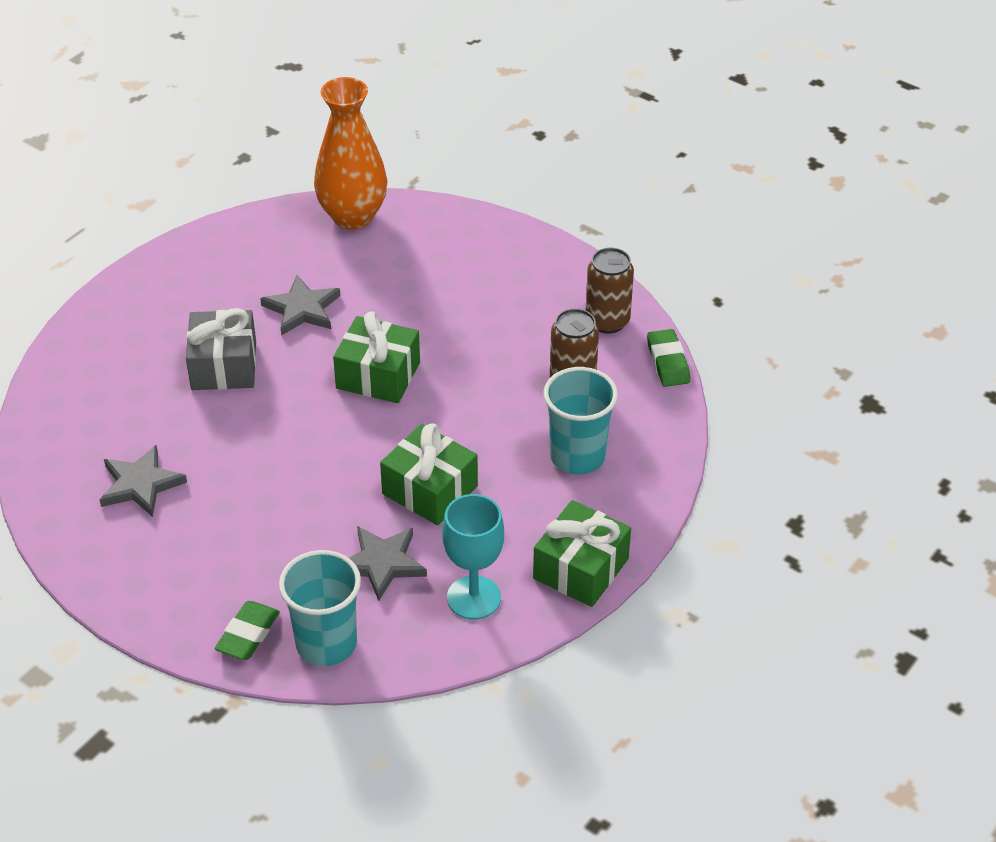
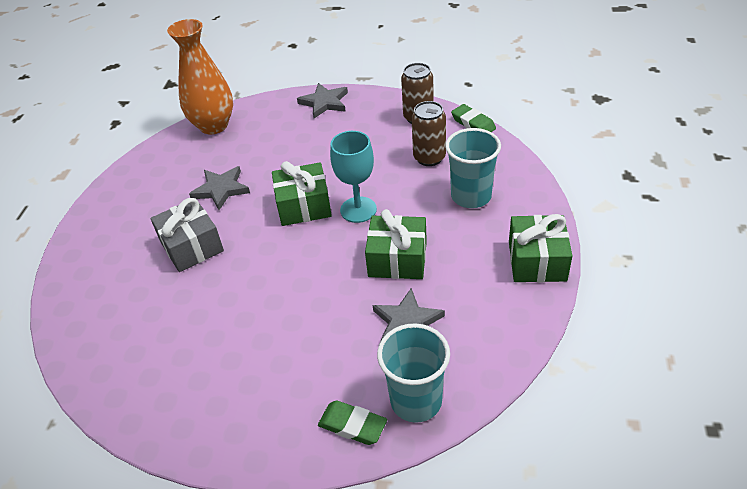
camera: 25 degrees left, 0 degrees up
grey star [100,445,187,517] -> grey star moved to [297,83,348,118]
green eraser [215,601,280,660] -> green eraser turned 60 degrees counterclockwise [318,401,387,445]
turquoise goblet [442,494,504,619] -> turquoise goblet moved to [330,131,377,223]

